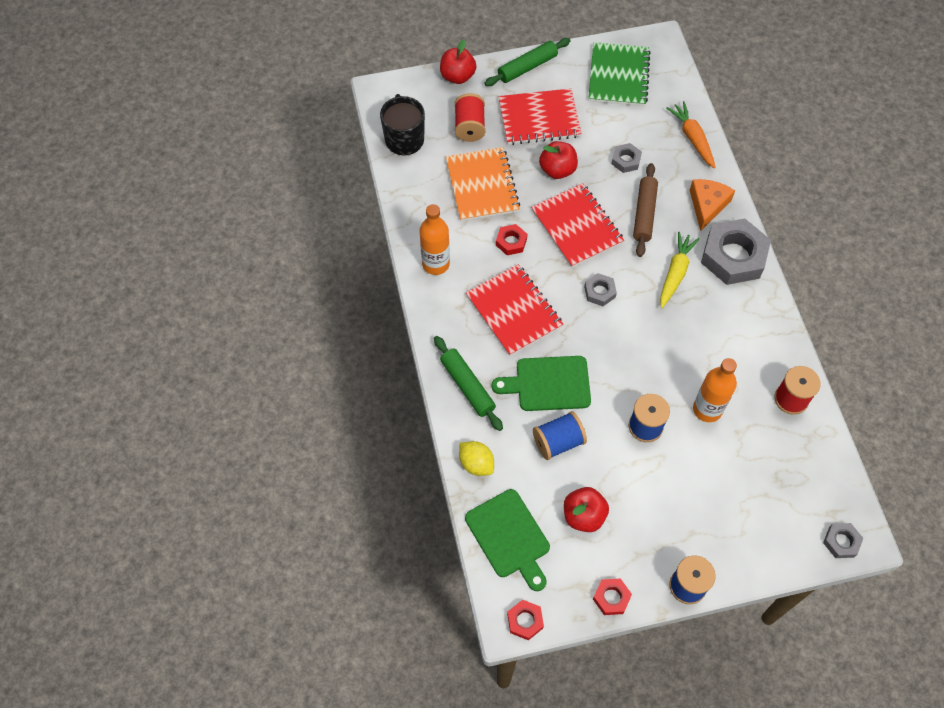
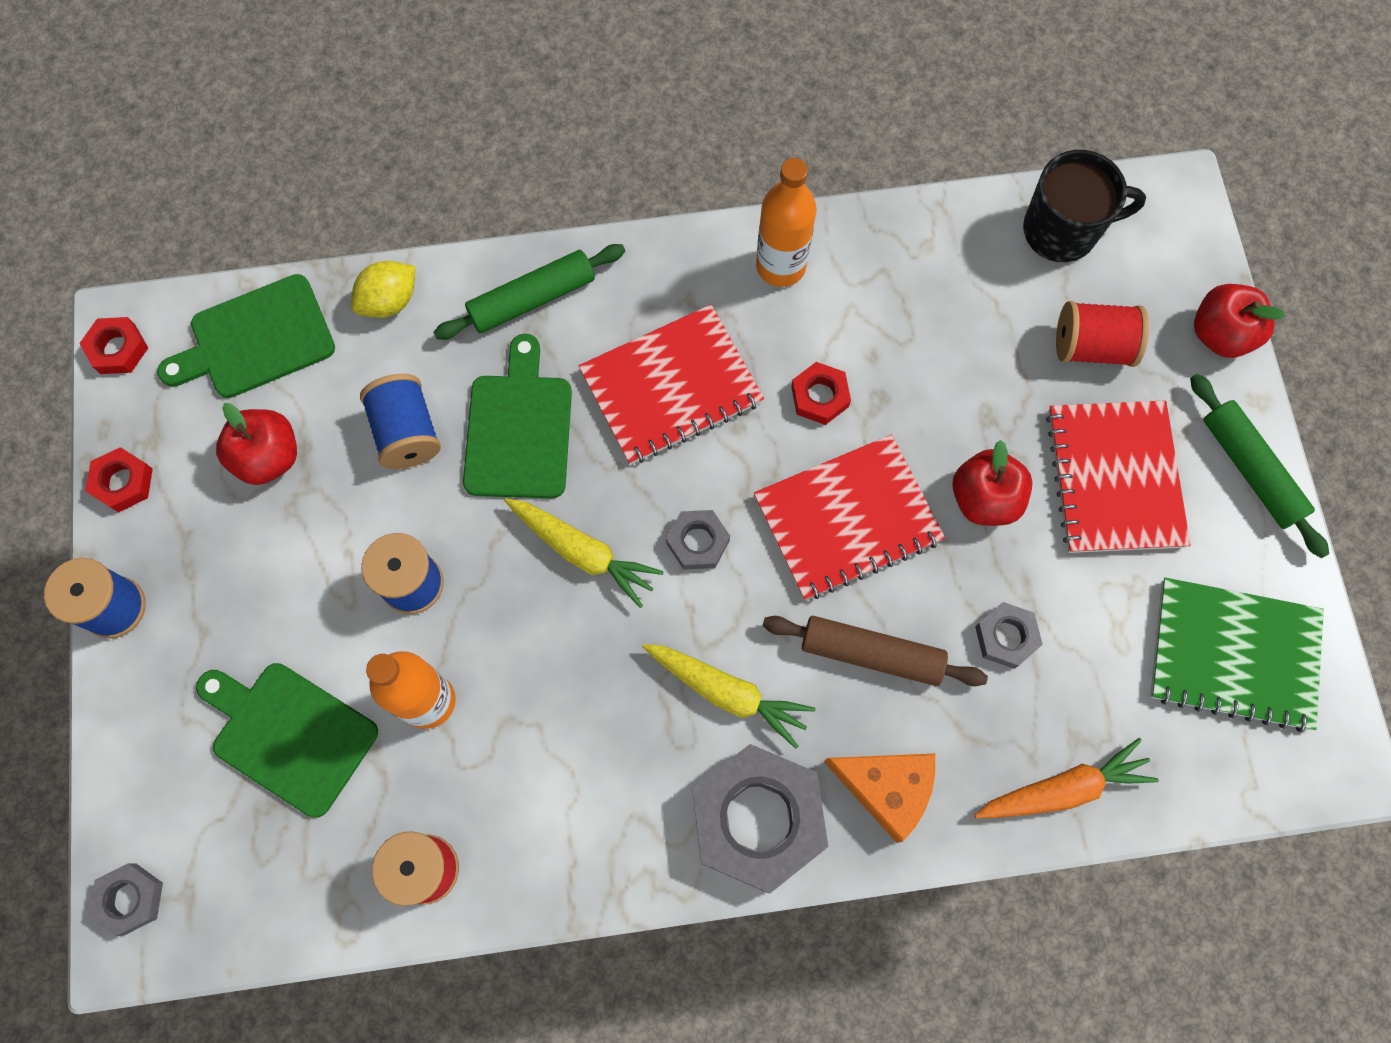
camera: 95 degrees right, 10 degrees up
orange notebook [446,147,520,221] -> none
none -> green cutting board [196,663,378,818]
none -> yellow carrot [505,498,664,608]

